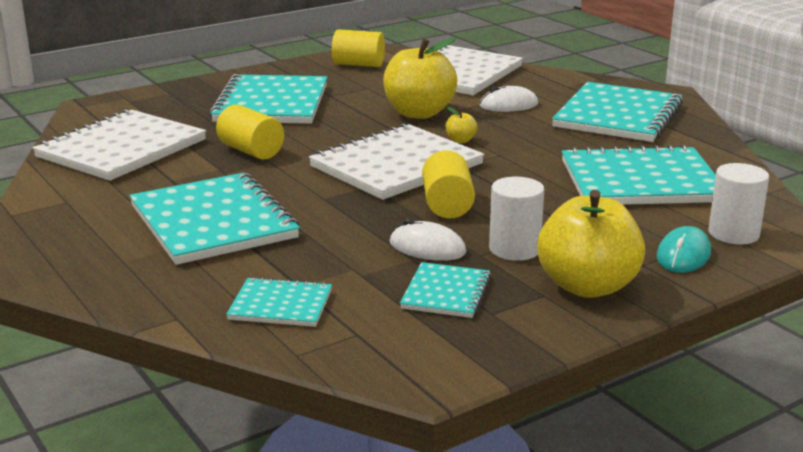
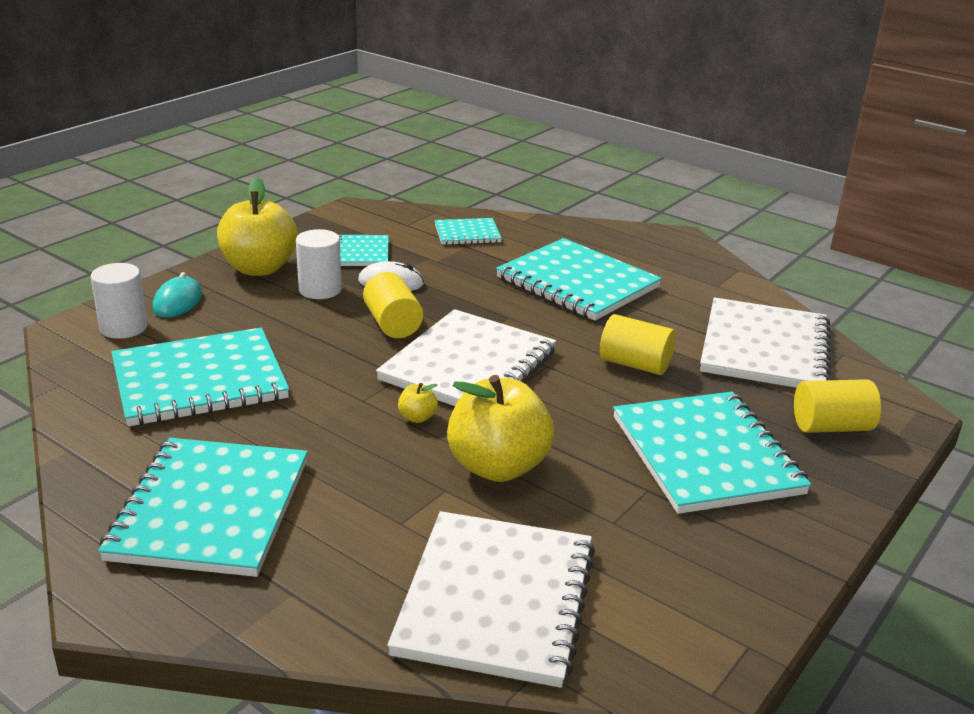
camera: 160 degrees right, 5 degrees up
yellow cylinder [332,29,385,67] -> yellow cylinder moved to [794,379,881,433]
white mouse [479,86,538,112] -> none

